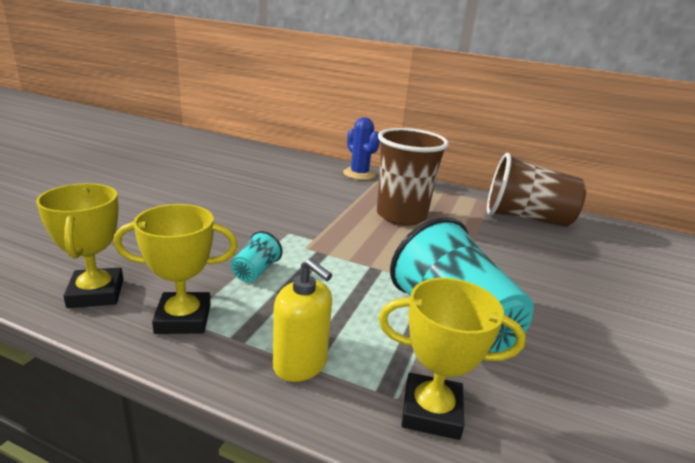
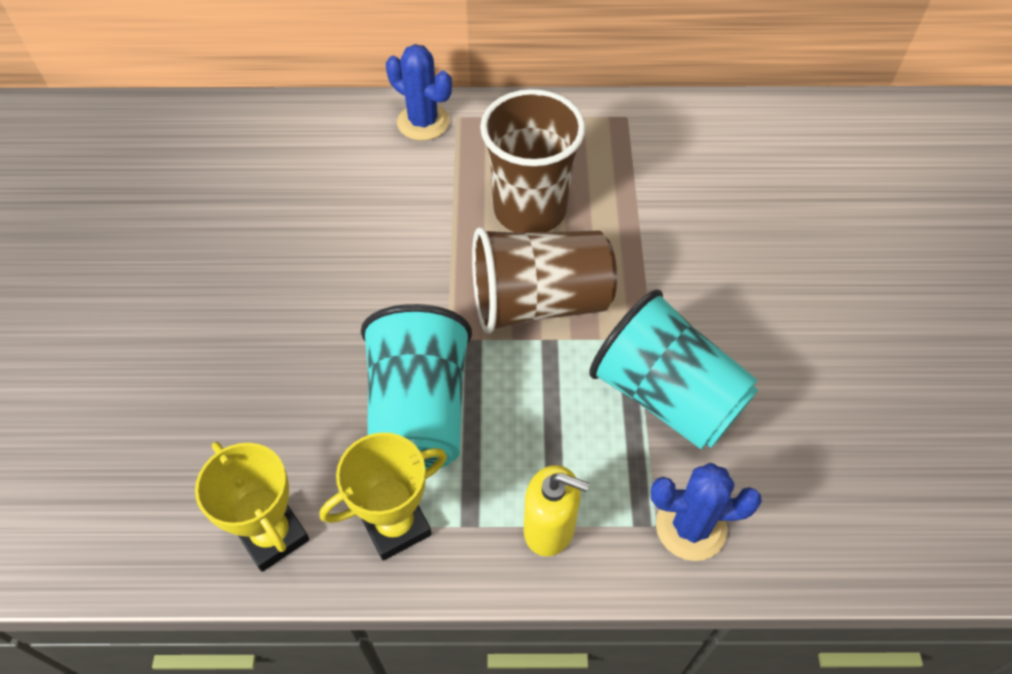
camera: 20 degrees left, 30 degrees up
turquoise cup [231,231,283,282] -> turquoise cup [361,304,472,470], size x2.32
yellow trophy [379,278,526,440] -> blue cactus [651,463,762,561]
brown cup [487,153,586,227] -> brown cup moved to [472,227,617,334]

